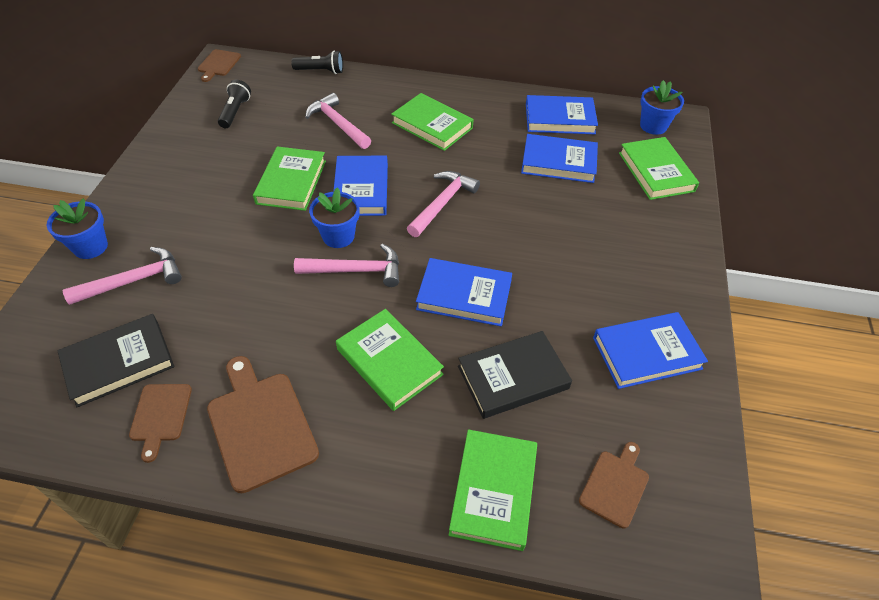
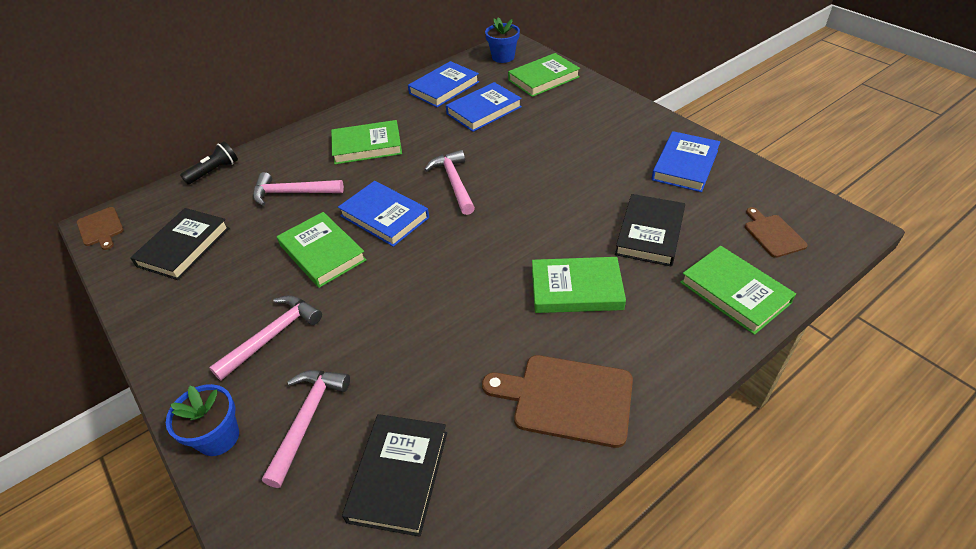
camera: 45 degrees left, 5 degrees down
brown cutting board [129,384,192,463] -> none
black flashlight [218,80,251,128] -> black book [130,208,229,280]
pink hammer [294,244,399,287] -> pink hammer moved to [209,295,322,381]
blue flower pot [309,188,359,248] -> none
blue book [416,258,512,327] -> none
green book [619,137,699,200] -> green book turned 60 degrees counterclockwise [508,53,580,97]

